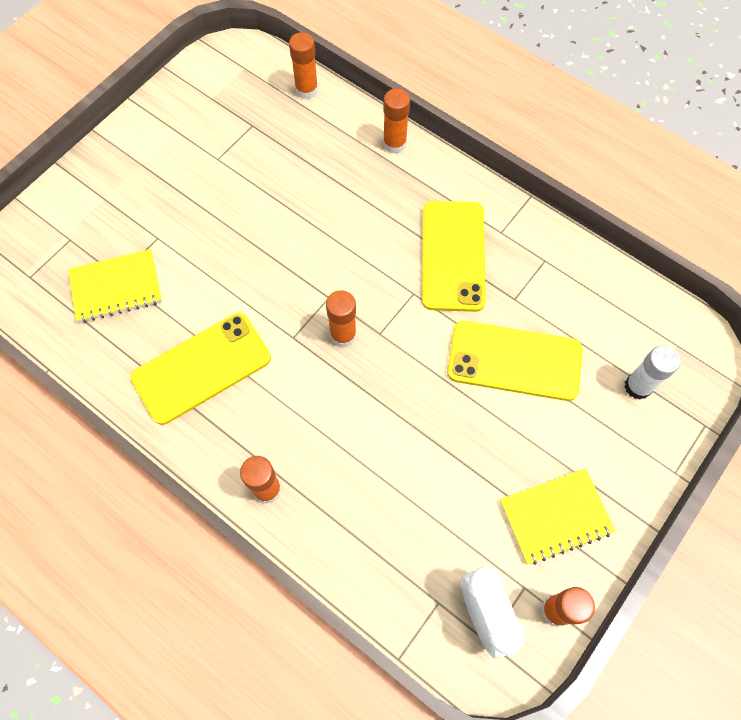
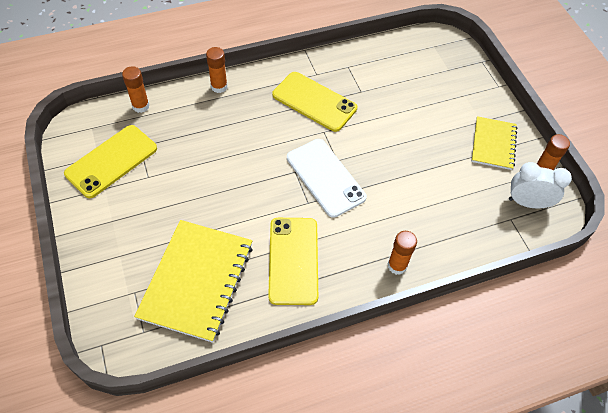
camera: 60 degrees left, 10 degrees down
yellow notebook [68,249,162,323] -> yellow notebook [134,220,253,343], size x1.71
orange glue stick [326,290,357,348] -> white phone [287,139,366,218]
yellow phone [447,321,582,401] -> yellow phone moved to [64,125,157,198]
white glue stick [625,345,681,400] -> none

